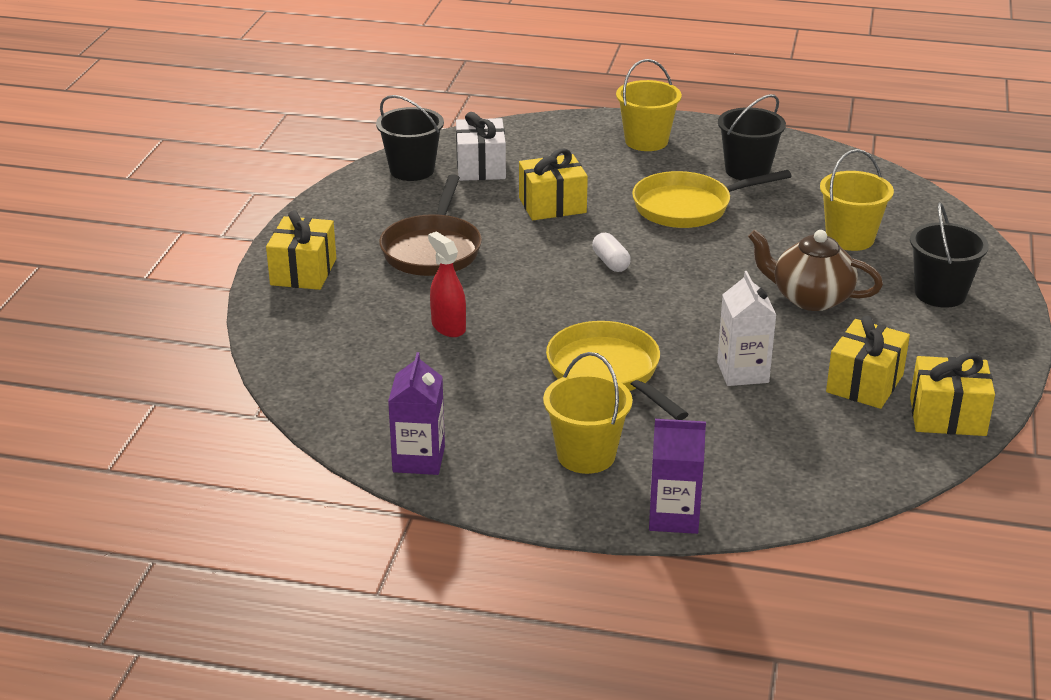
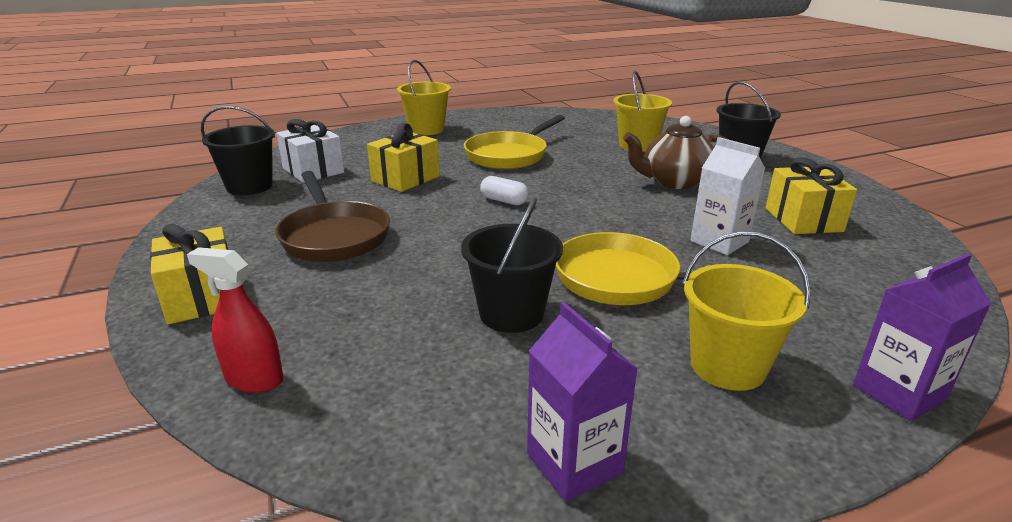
camera: 35 degrees left, 5 degrees down
red spray bottle [428,231,466,337] -> red spray bottle moved to [187,247,284,393]
black bucket [718,94,786,180] -> black bucket moved to [461,197,563,333]
yellow gift [910,353,995,436] -> none

